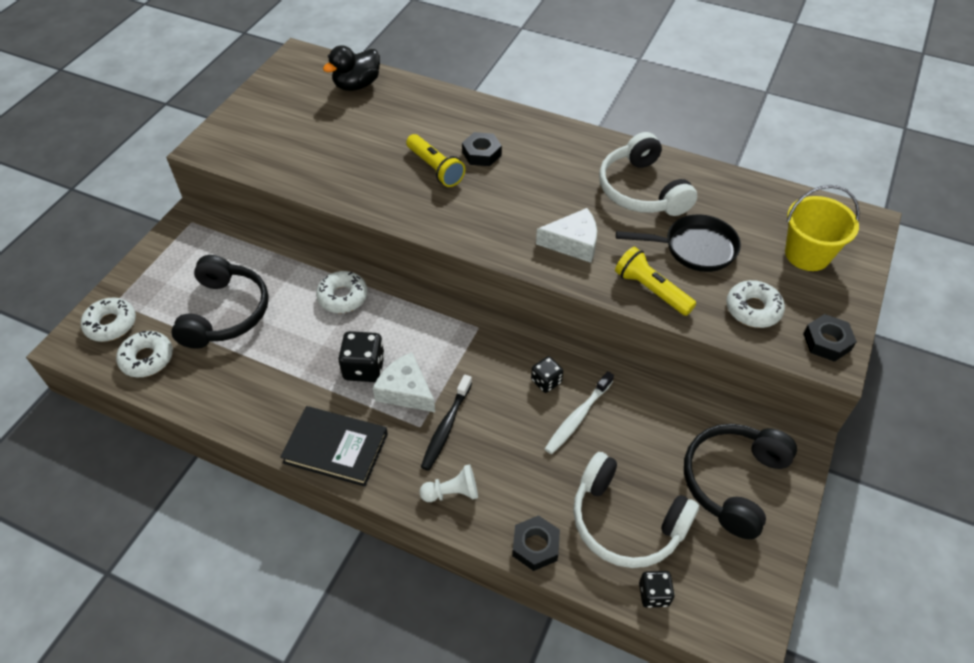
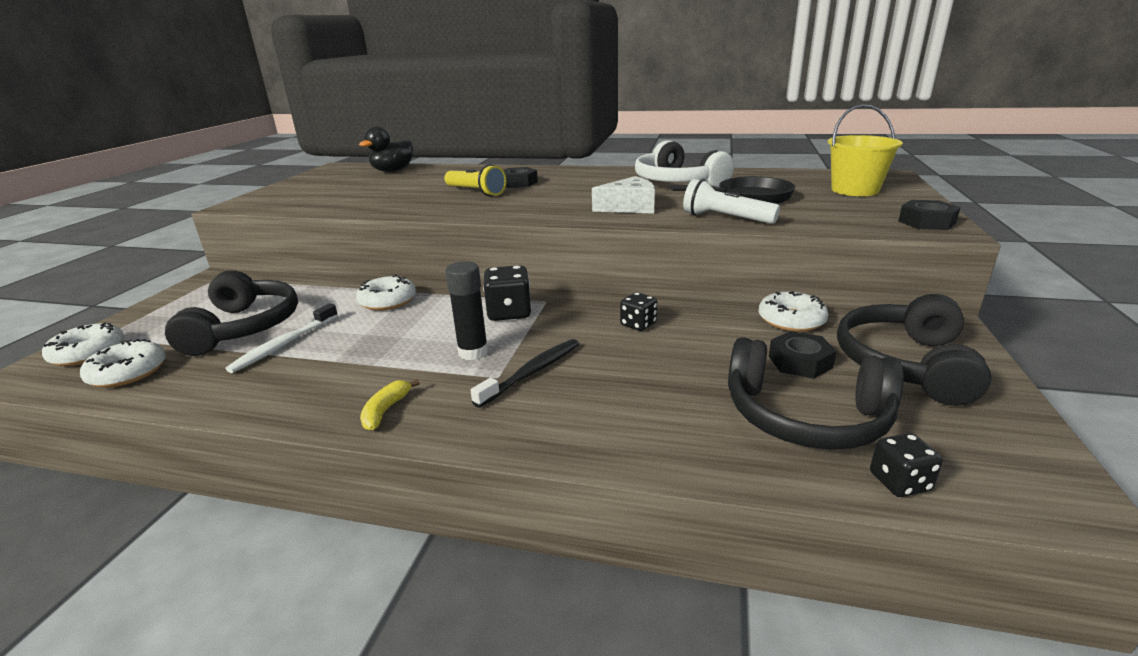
camera: 10 degrees left, 25 degrees down
black book [280,406,388,487] -> yellow banana [360,379,420,431]
black dice [338,331,385,382] -> black dice moved to [483,265,532,321]
white cheese [373,352,435,412] -> black glue stick [445,261,488,360]
white pawn [419,464,478,502] -> none
black toothbrush [421,374,472,471] -> black toothbrush turned 150 degrees counterclockwise [470,339,579,408]
black nut [512,515,560,571] -> black nut moved to [769,331,837,379]
white toothbrush [545,371,614,454] -> white toothbrush moved to [226,303,338,373]
white headphones [573,452,699,568] -> black headphones [728,337,904,450]
yellow flashlight [615,247,696,316] -> white flashlight [683,179,780,224]
white donut [726,280,785,328] -> white donut moved to [759,291,828,332]

